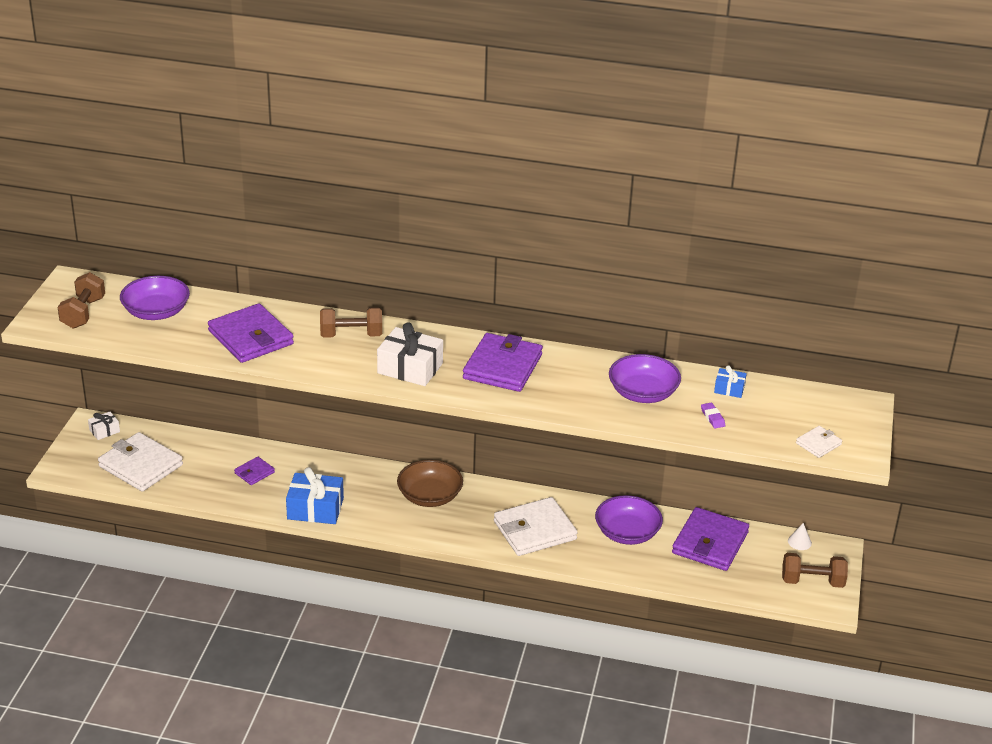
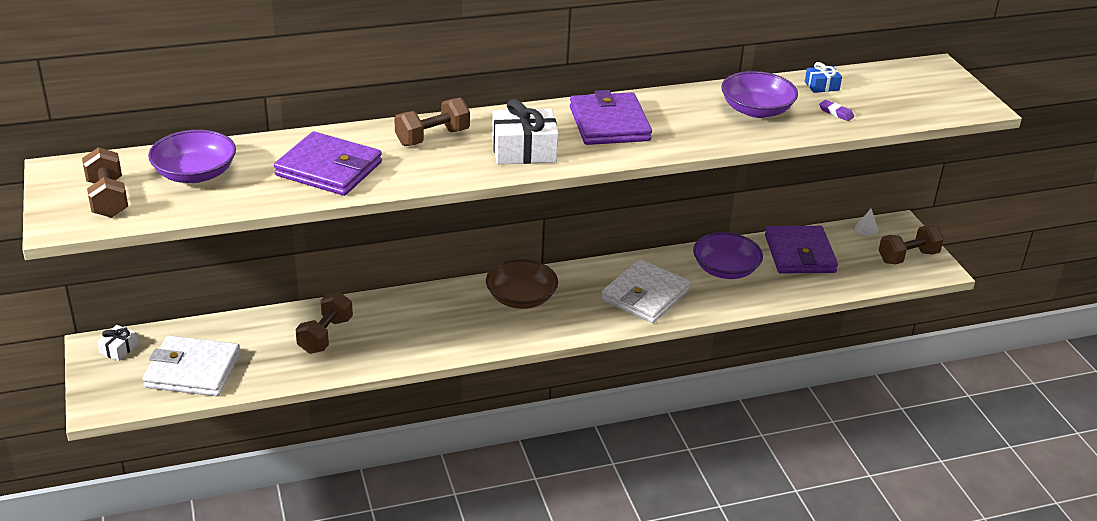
camera: 30 degrees left, 0 degrees up
purple wallet [234,457,275,485] -> brown dumbbell [295,292,353,354]
blue gift [286,467,344,524] -> none
white wallet [796,426,842,458] -> none

